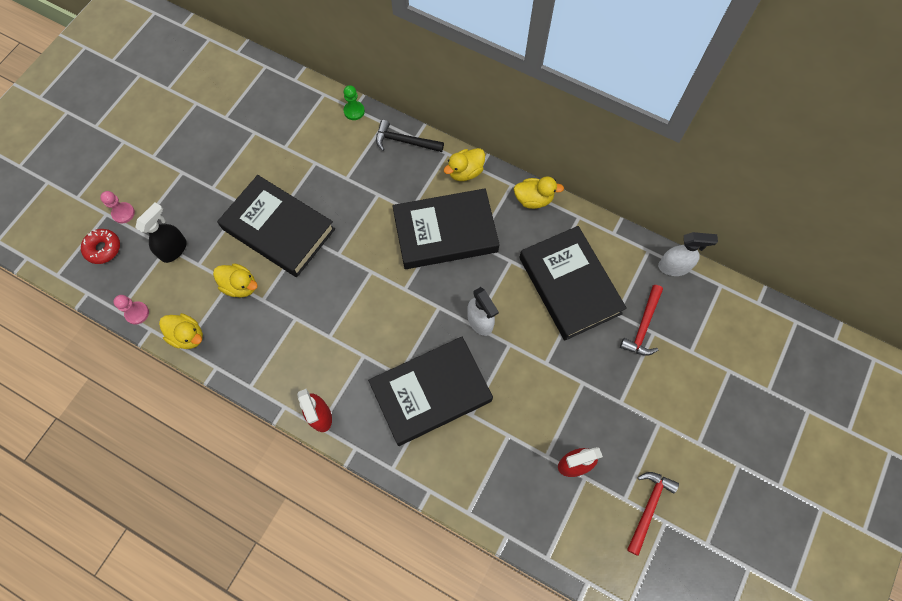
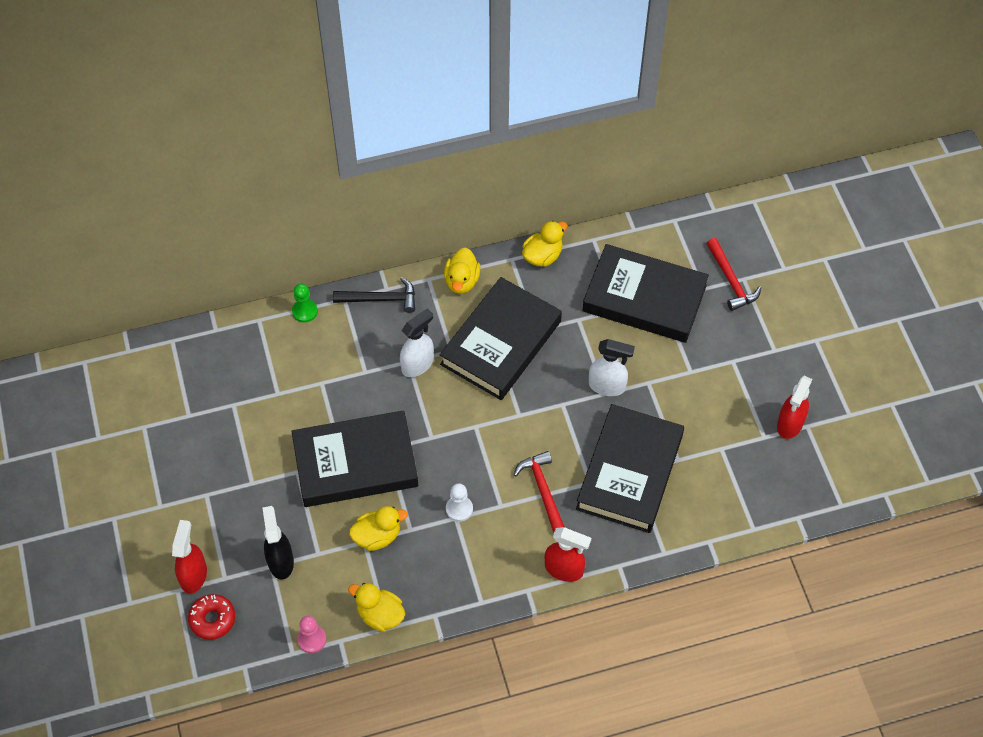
camera: 45 degrees left, 10 degrees down
pink pawn [100,191,135,223] -> red spray bottle [172,520,207,594]
yellow duck [159,313,203,349] -> yellow duck turned 135 degrees counterclockwise [348,583,405,632]
black hammer [376,120,444,152] -> black hammer turned 150 degrees counterclockwise [333,277,415,313]
red hammer [627,472,679,556] -> red hammer moved to [514,451,565,533]
white spray bottle [658,232,718,276] -> white spray bottle moved to [400,308,434,377]
none -> white pawn [446,483,473,522]

